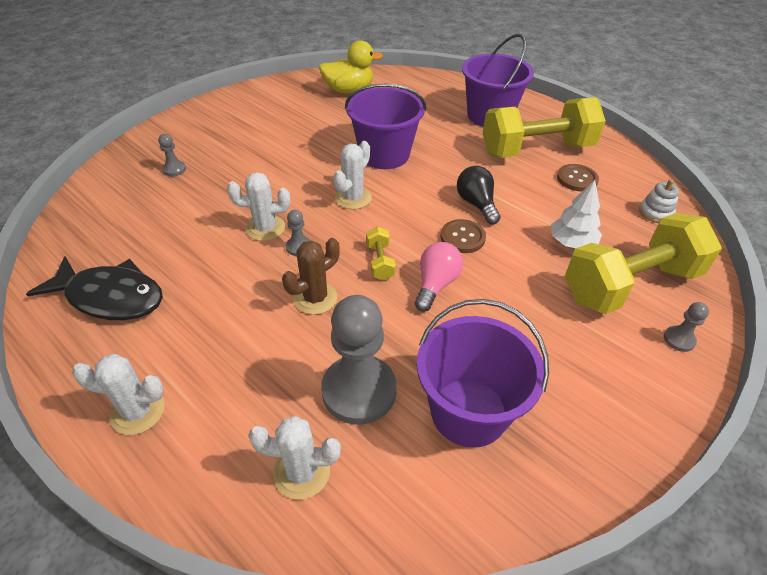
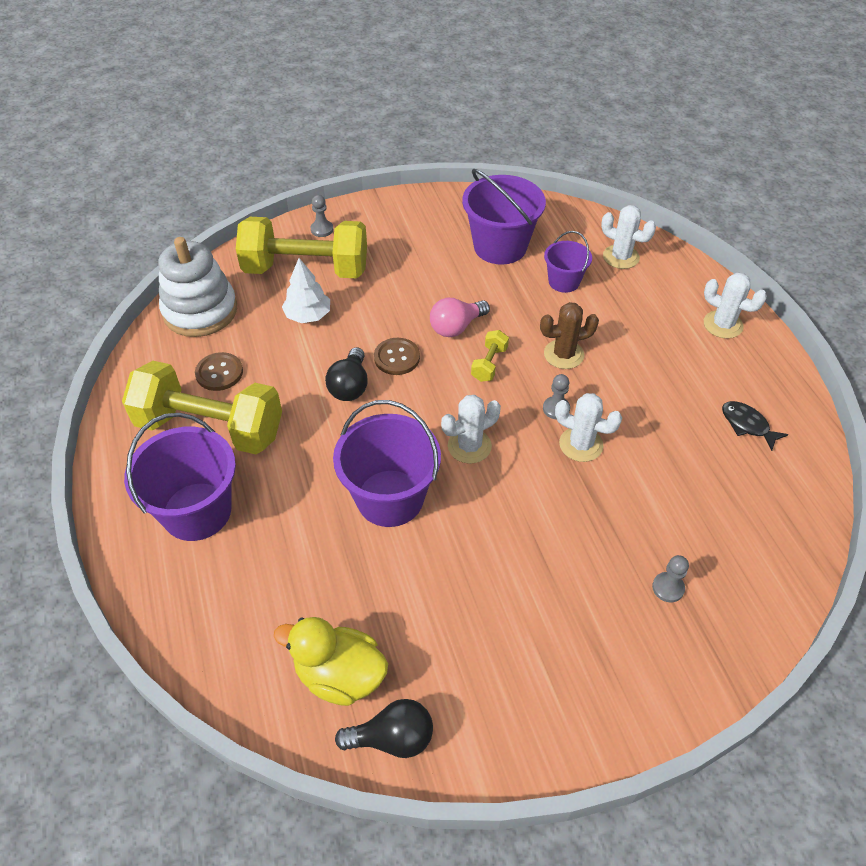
camera: 150 degrees left, 5 degrees up
black fish [26,256,163,320] -> black fish [722,401,789,451], size x0.52
grey pawn [321,295,397,425] -> purple bucket [544,231,592,293]
white stacking toy [639,179,679,223] -> white stacking toy [158,237,237,337], size x2.20
none -> black light bulb [335,699,433,758]

